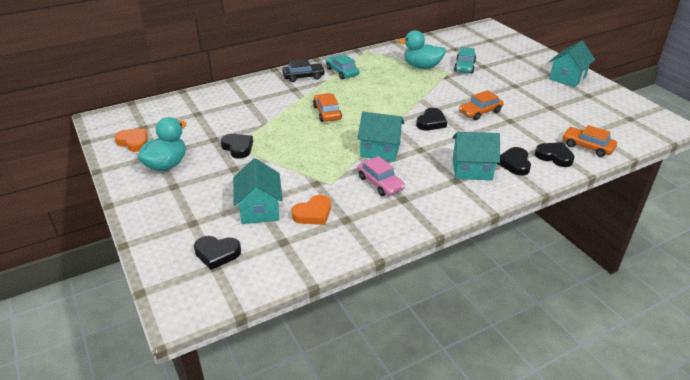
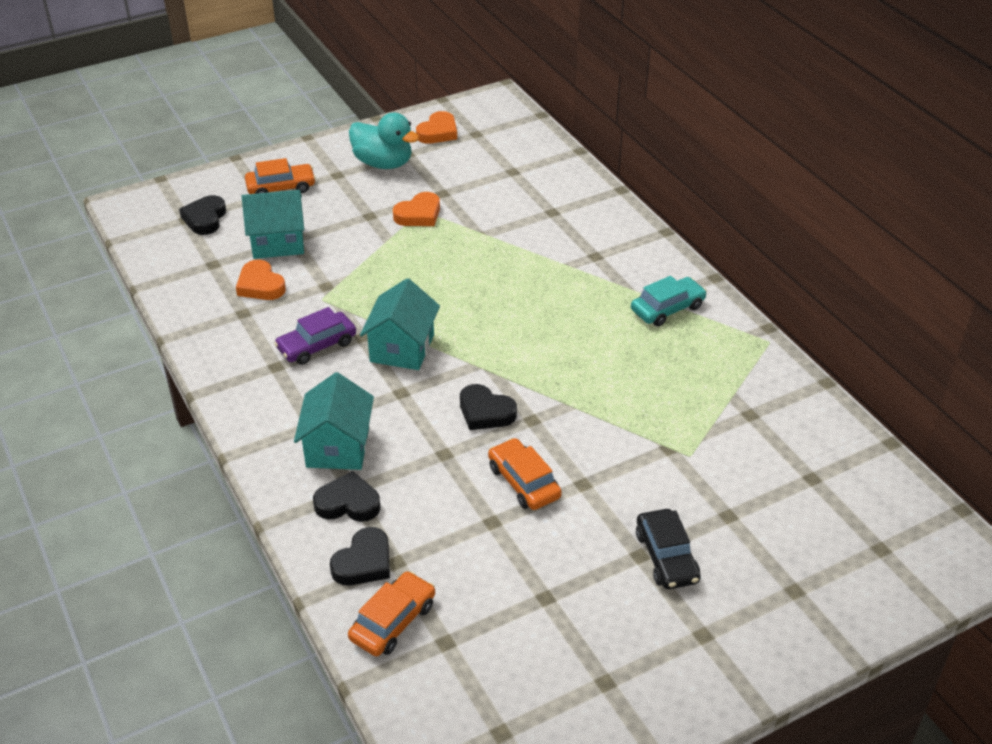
camera: 90 degrees right, 5 degrees up
black heart [221,134,253,159] -> orange heart [393,192,440,226]
black car [282,59,325,82] -> black car moved to [636,509,701,589]
orange car [313,93,342,122] -> orange car moved to [245,158,316,194]
pink car [357,156,405,196] -> purple car [274,307,356,365]
turquoise duck [398,30,446,69] -> none
turquoise car [454,47,476,73] -> none
turquoise house [549,41,595,87] -> none

